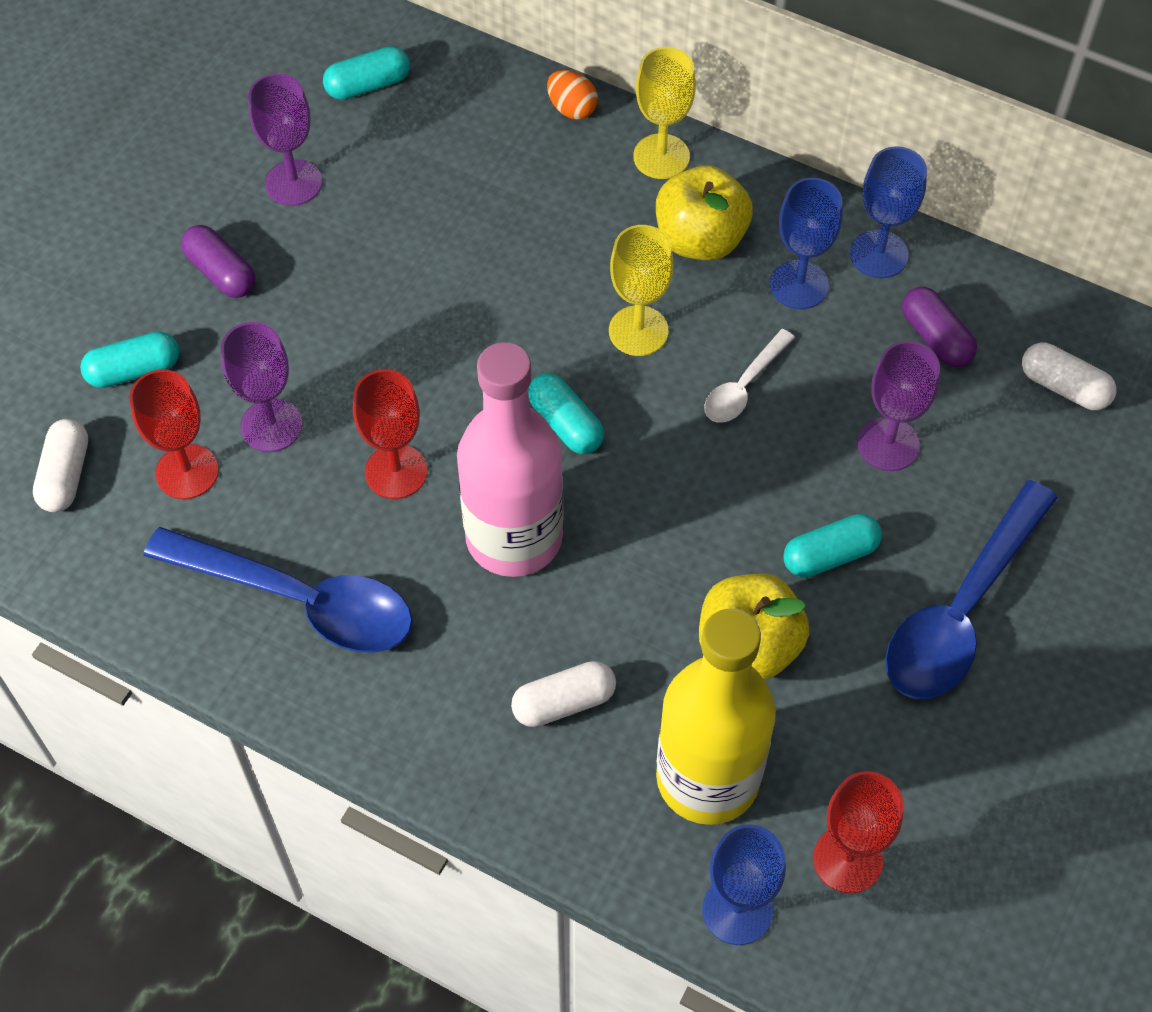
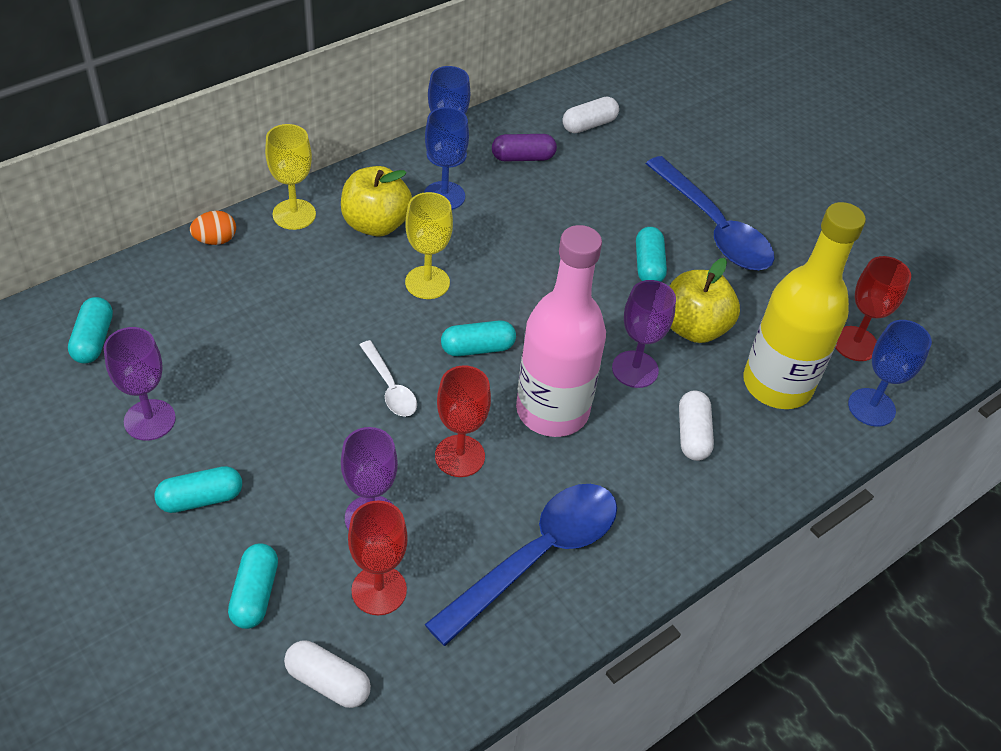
camera: 70 degrees left, 10 degrees down
purple capsule [181,225,256,298] -> turquoise capsule [154,466,242,513]
white spoon [705,329,795,423] -> white spoon moved to [360,340,417,417]
purple goblet [857,341,940,471] -> purple goblet moved to [612,280,676,388]

